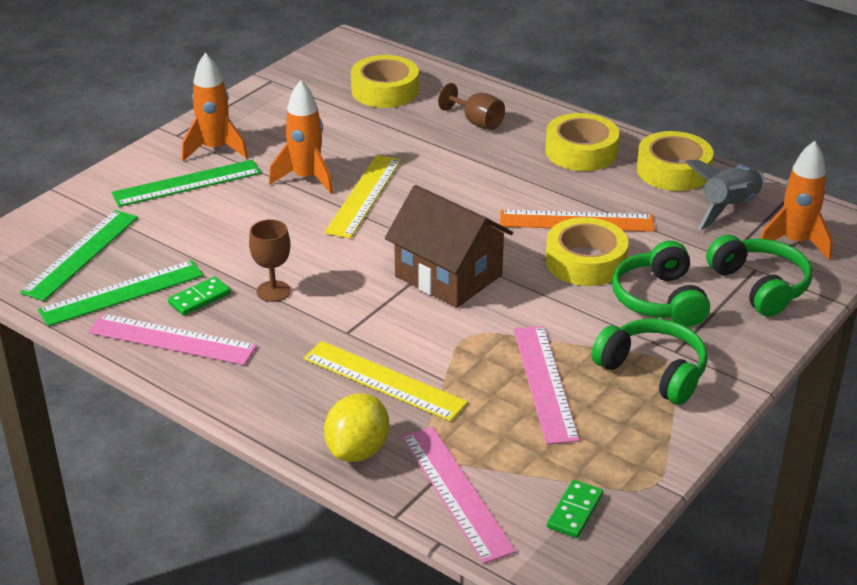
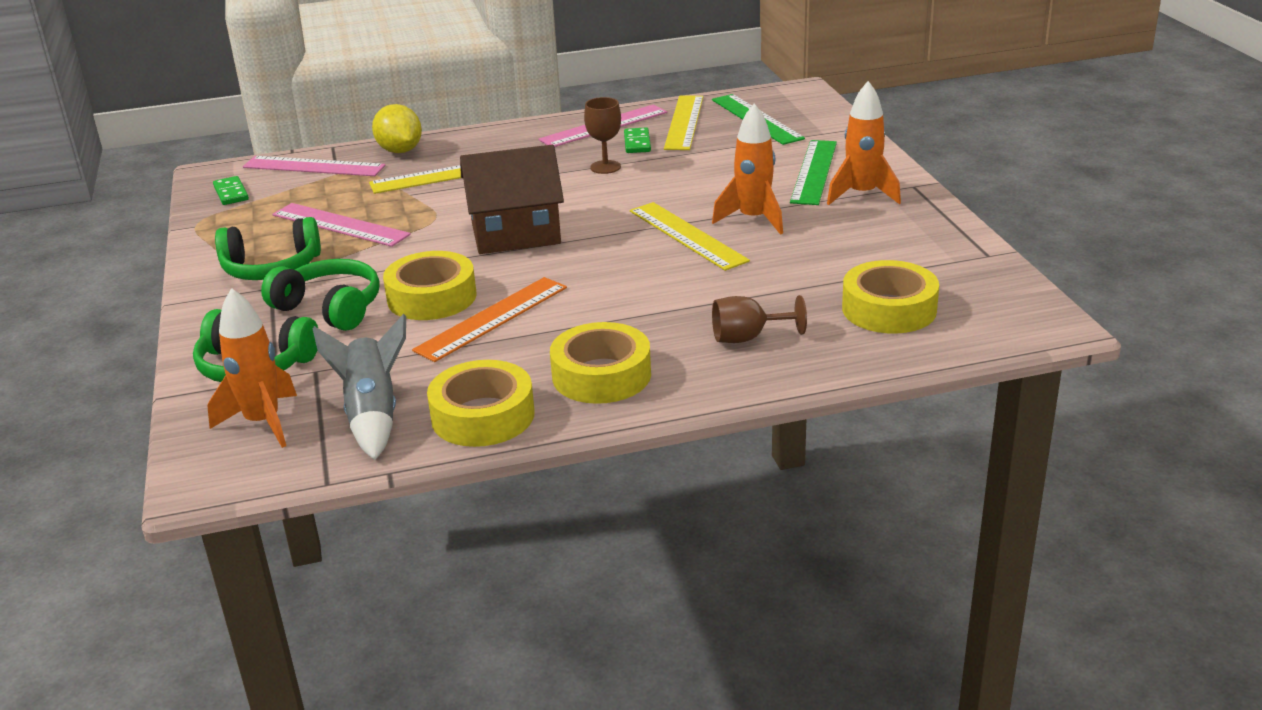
camera: 130 degrees right, 5 degrees down
green ruler [38,260,204,327] -> yellow ruler [664,96,703,150]

